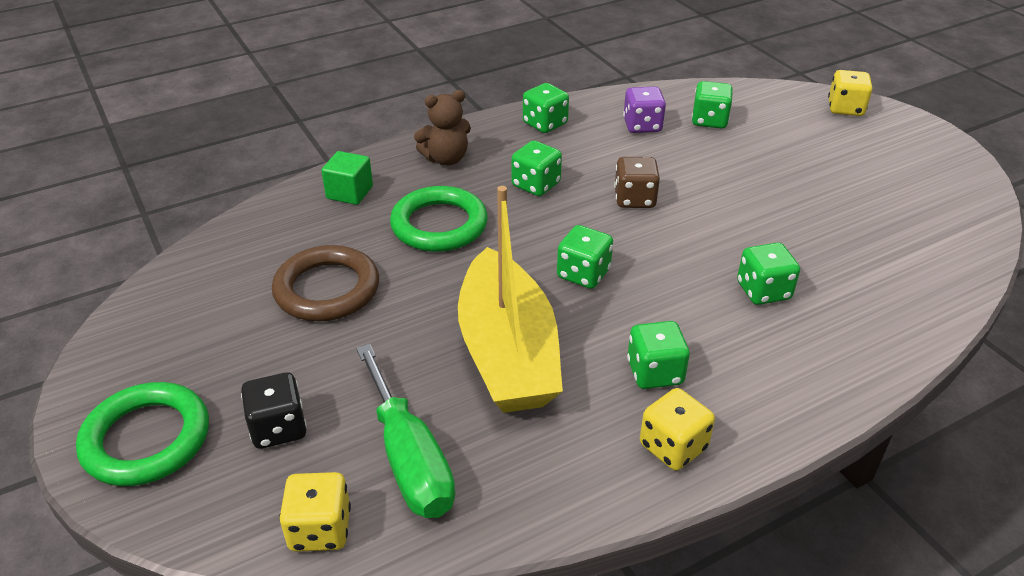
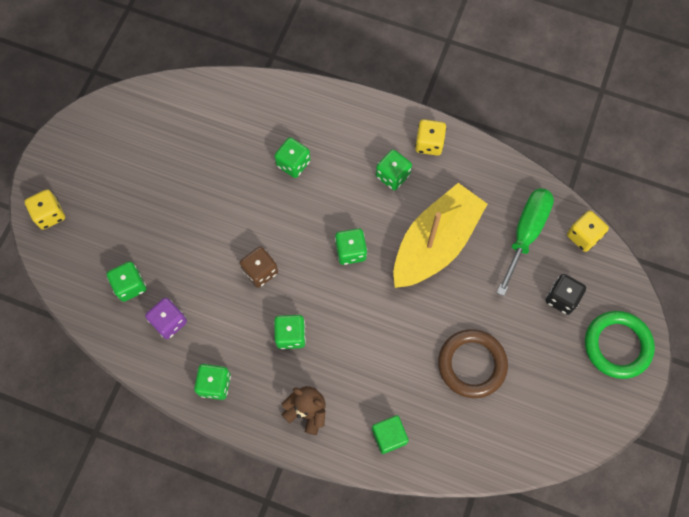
camera: 130 degrees left, 30 degrees up
green ring [390,186,488,252] -> none

